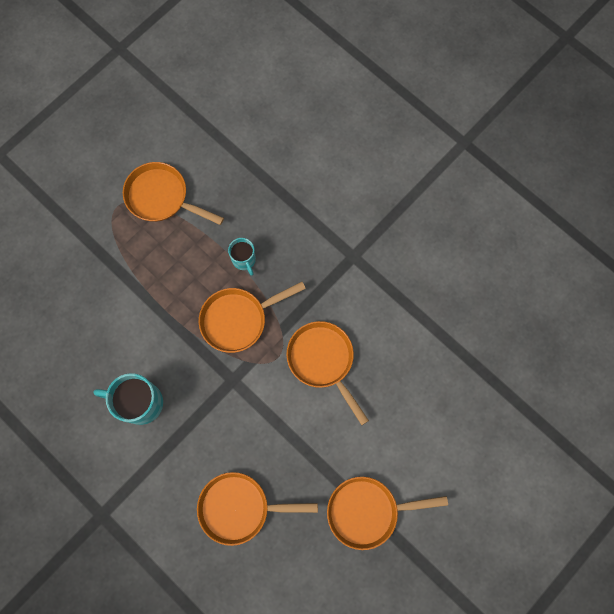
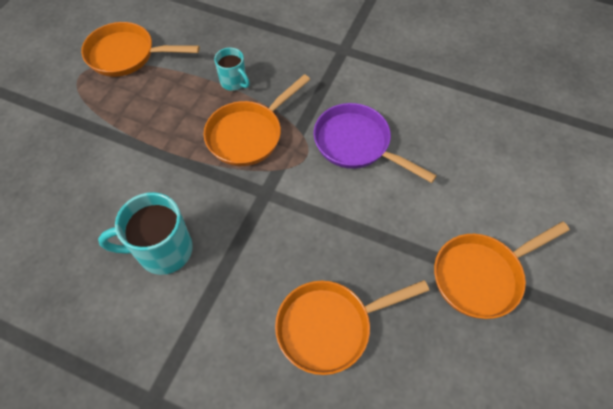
camera: 20 degrees left, 15 degrees down
orange pan [286,321,369,425] -> purple pan [313,103,437,183]

